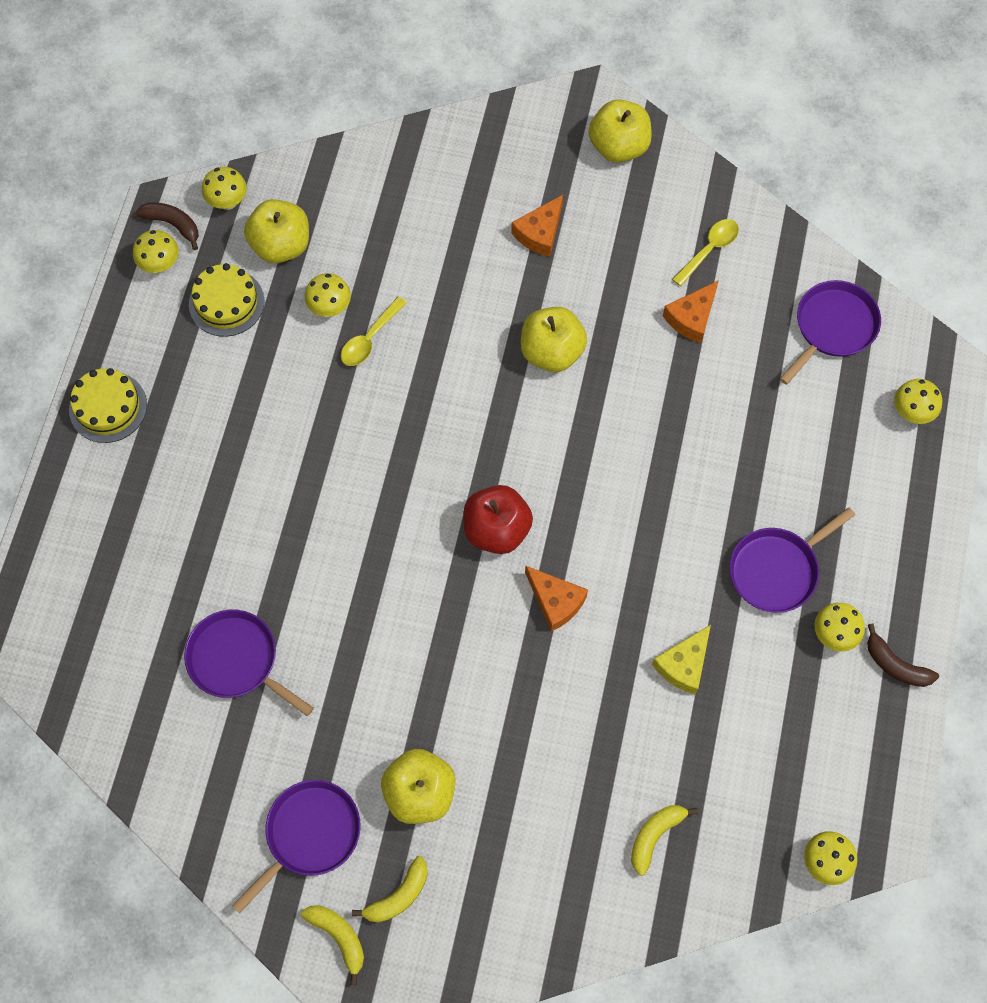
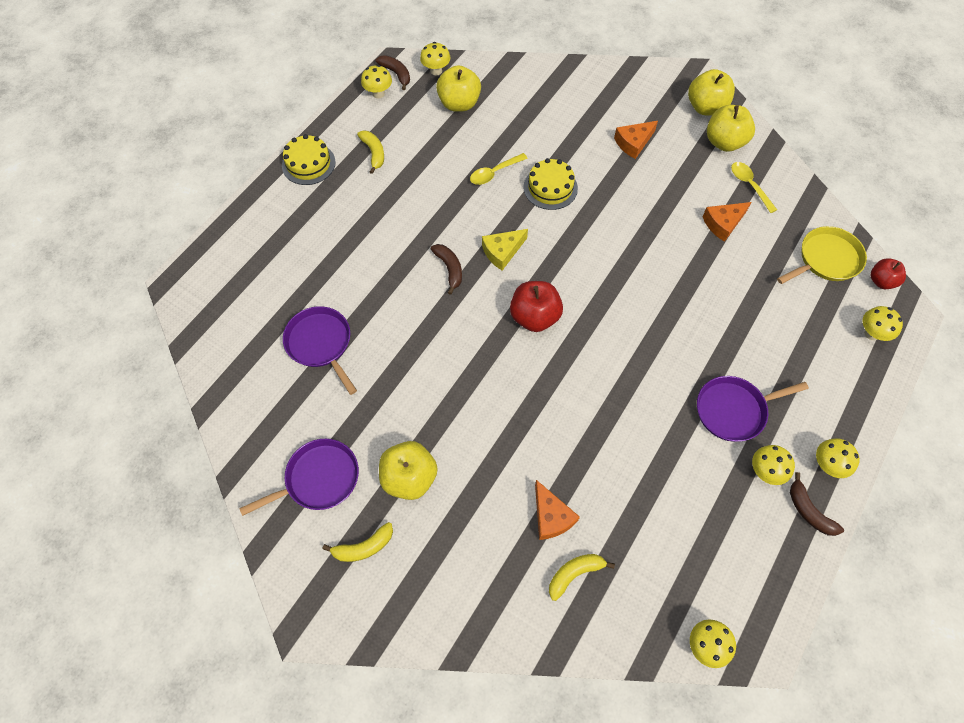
camera: 20 degrees right, 5 degrees down
yellow cake [189,263,265,337] -> yellow cake moved to [523,158,578,210]
yellow banana [301,905,364,985] -> yellow banana moved to [357,131,384,174]
yellow mushroom [305,273,351,317] -> yellow mushroom moved to [816,438,860,478]
yellow apple [521,307,587,372] -> yellow apple moved to [707,105,755,152]
orange cheese [525,565,588,631] -> orange cheese moved to [535,480,580,540]
yellow cheese [652,625,711,695] -> yellow cheese moved to [482,229,528,270]
yellow spoon [672,219,739,286] -> yellow spoon turned 90 degrees counterclockwise [731,162,777,213]
purple pan [780,280,881,385] -> yellow pan [777,226,867,284]
none -> brown banana [431,244,462,295]
none -> red apple [871,258,906,289]

